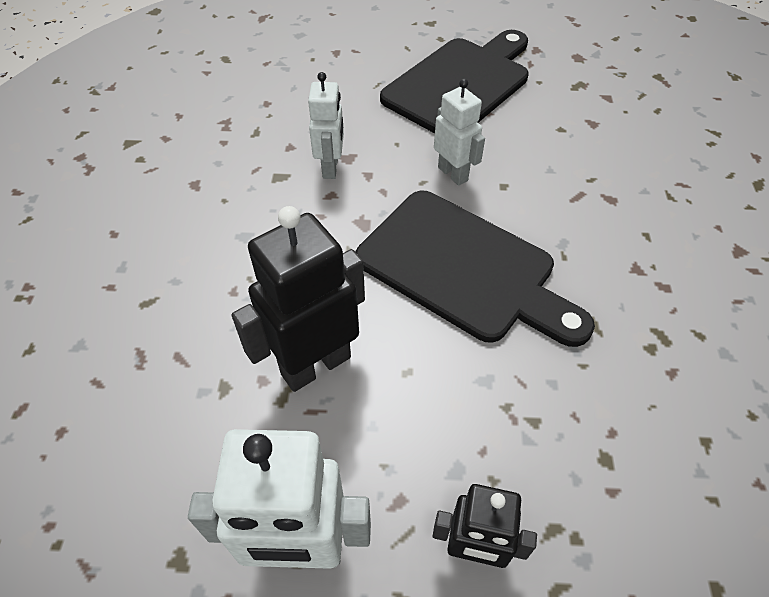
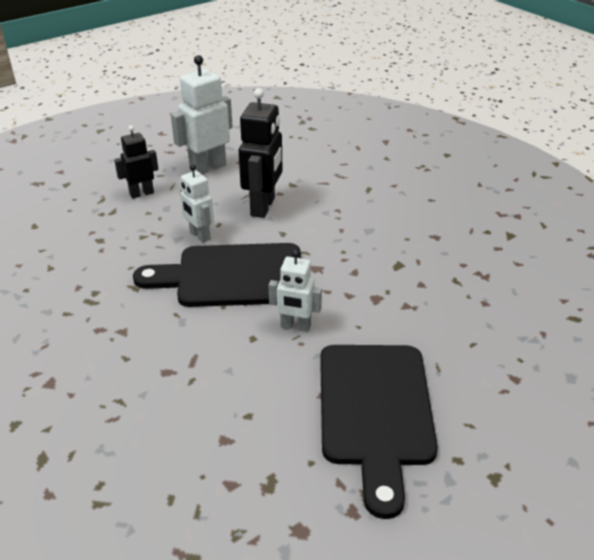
camera: 140 degrees right, 15 degrees down
white robot [308,72,344,179] -> white robot moved to [180,164,214,243]

